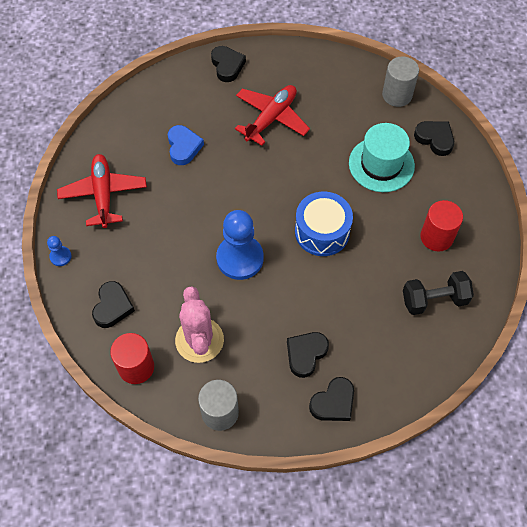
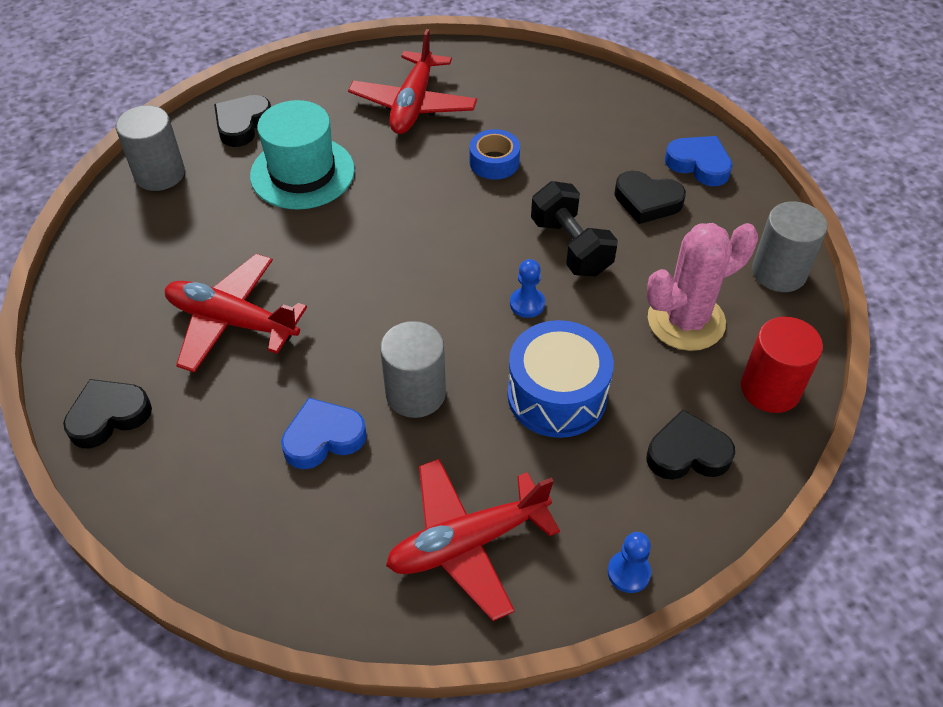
camera: 105 degrees left, 10 degrees down
blue pawn [216,210,264,280] -> blue pawn [510,259,545,318], size x0.45
blue drum [295,192,353,256] -> blue drum moved to [507,320,614,438]
black heart [309,377,354,421] -> blue heart [665,136,732,186]
black dumbbell [403,271,474,315] -> black dumbbell moved to [531,181,618,277]
red cylinder [420,200,463,252] -> red plane [348,29,477,134]
none -> grey cylinder [380,321,446,418]
none -> blue tape [469,129,520,180]

